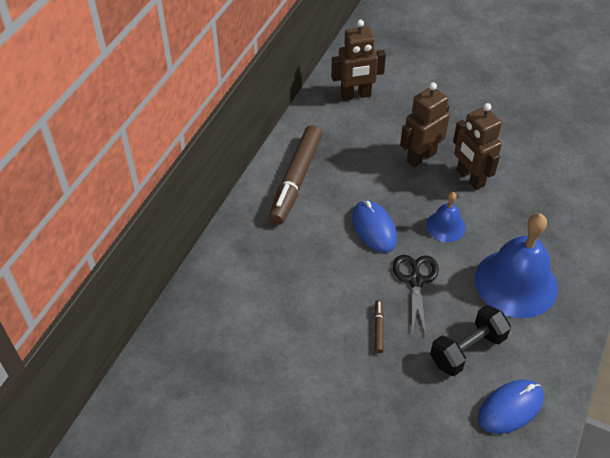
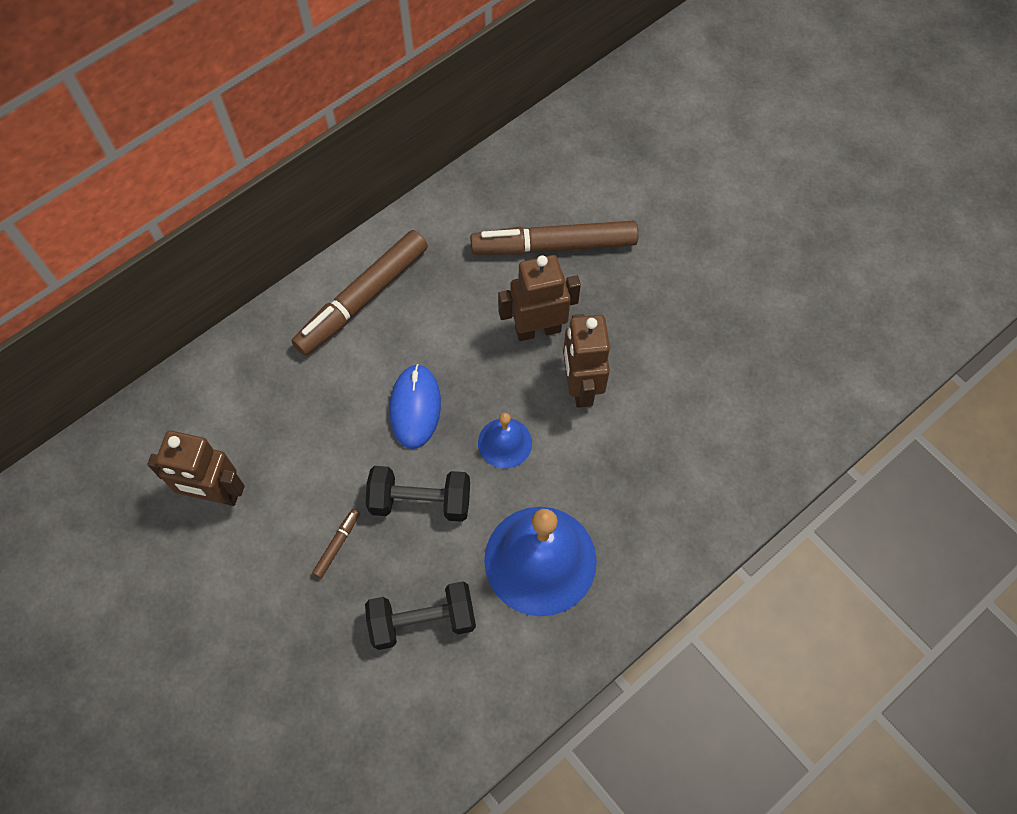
camera: 25 degrees right, 15 degrees up
brown robot [331,20,386,101] -> brown robot moved to [147,431,245,506]
black scissors [393,255,439,336] -> black dumbbell [366,466,470,522]
blue mouse [478,380,544,434] -> none
none -> brown marker [470,221,638,255]

